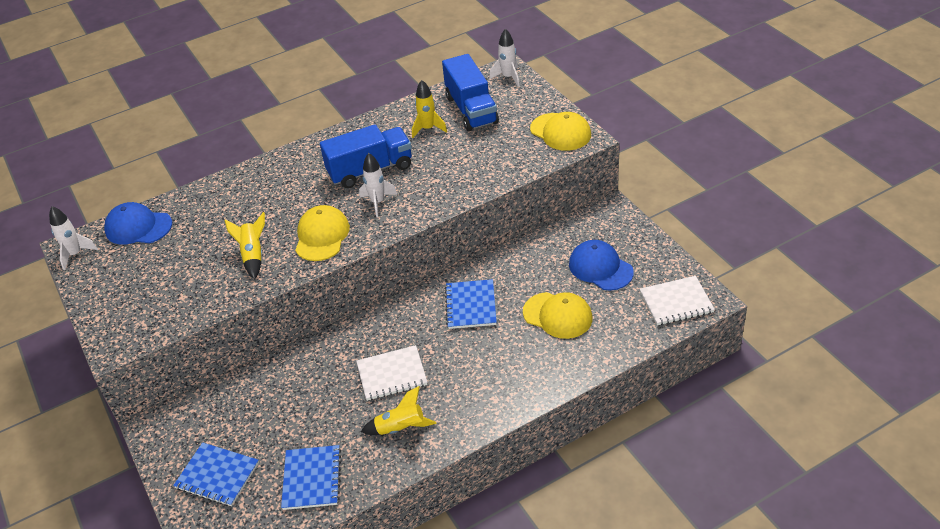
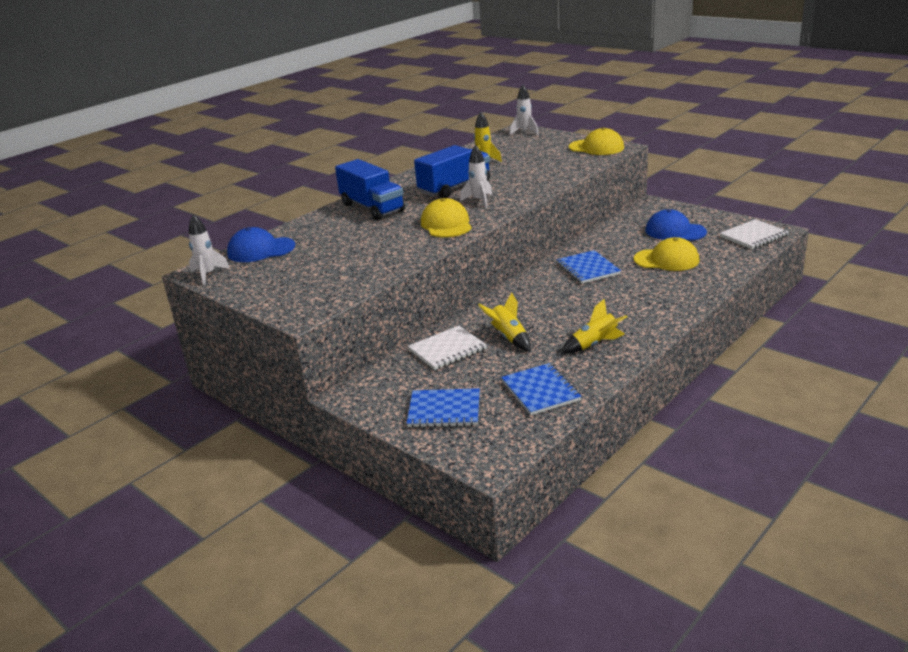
camera: 20 degrees left, 15 degrees down
yellow rocket [224,212,265,280] -> yellow rocket moved to [478,292,531,351]
white notebook [356,345,428,401] -> white notebook moved to [408,326,487,370]
blue truck [442,54,499,131] -> blue truck moved to [335,159,405,220]

